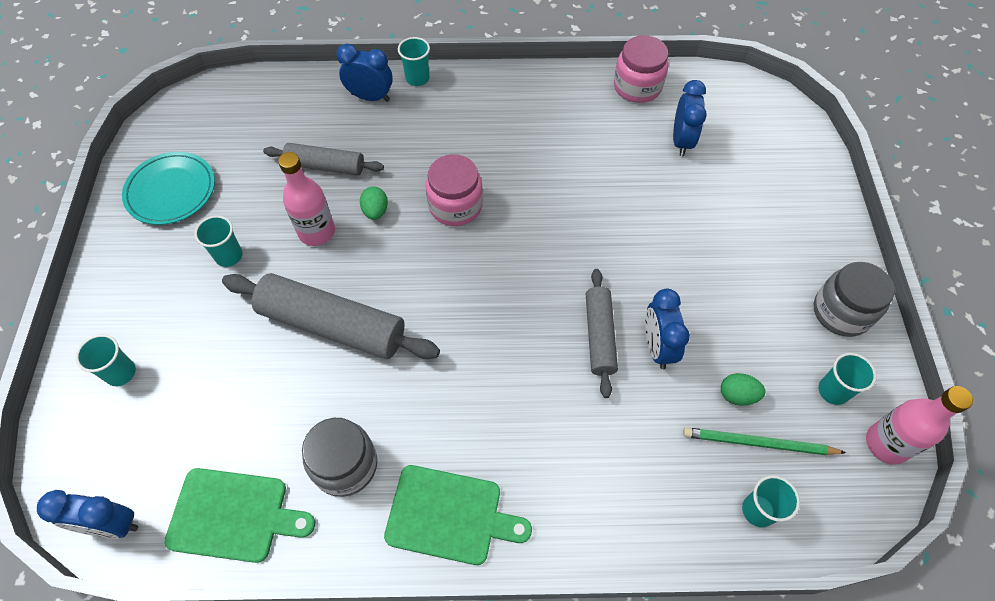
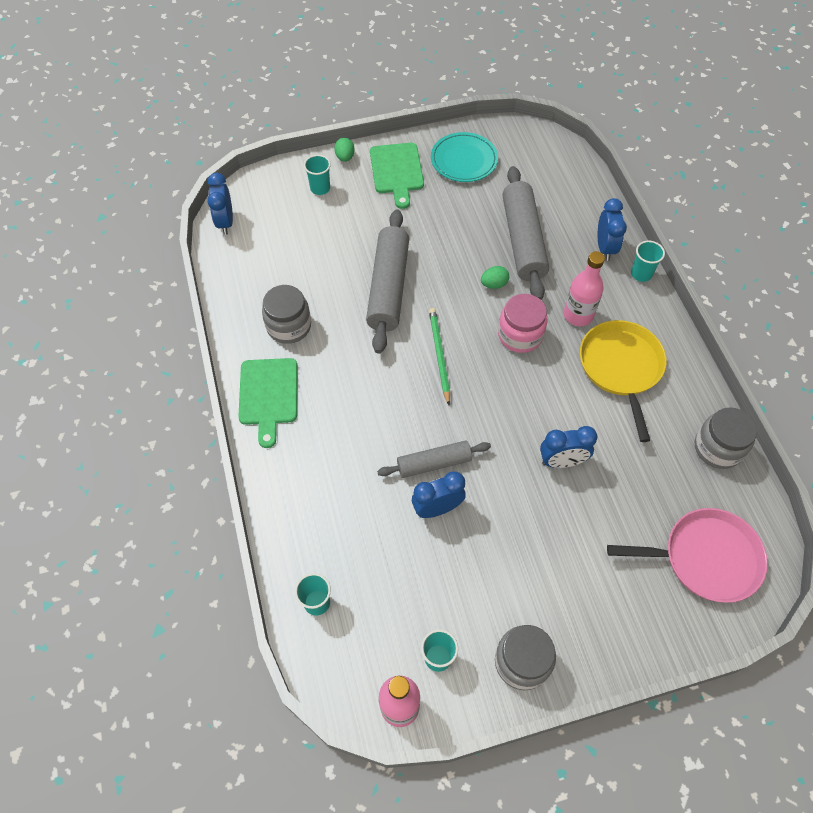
camera: 75 degrees right, 0 degrees up
green cutting board [164,468,315,563] -> green cutting board moved to [370,143,424,209]
turquoise cup [194,215,243,267] -> none
grey rolling pin [263,143,384,175] -> grey rolling pin [503,166,549,300], size x1.68
pink bottle [278,152,335,246] -> pink bottle moved to [564,251,605,326]
pink jar [614,35,668,103] -> grey jar [695,407,757,469]
blue clock [673,80,707,156] -> blue clock moved to [540,426,597,468]
green pencil [683,427,846,455] -> green pencil moved to [429,308,450,405]
green egg [721,373,765,406] -> green egg moved to [334,138,355,162]
none -> yellow pan [580,320,667,442]
none -> pink pan [607,508,768,603]

